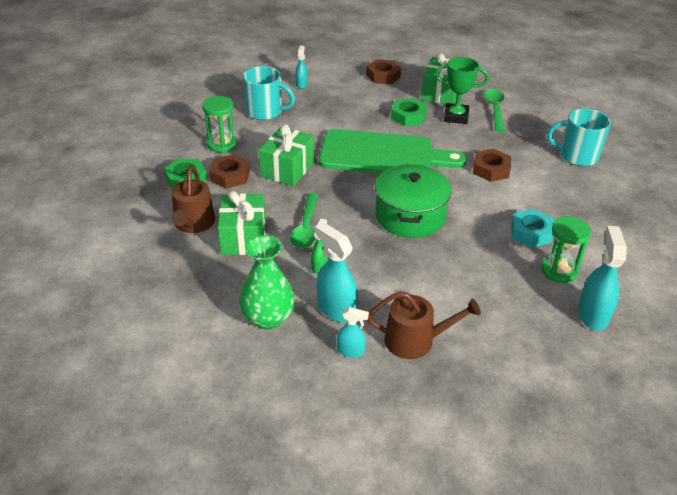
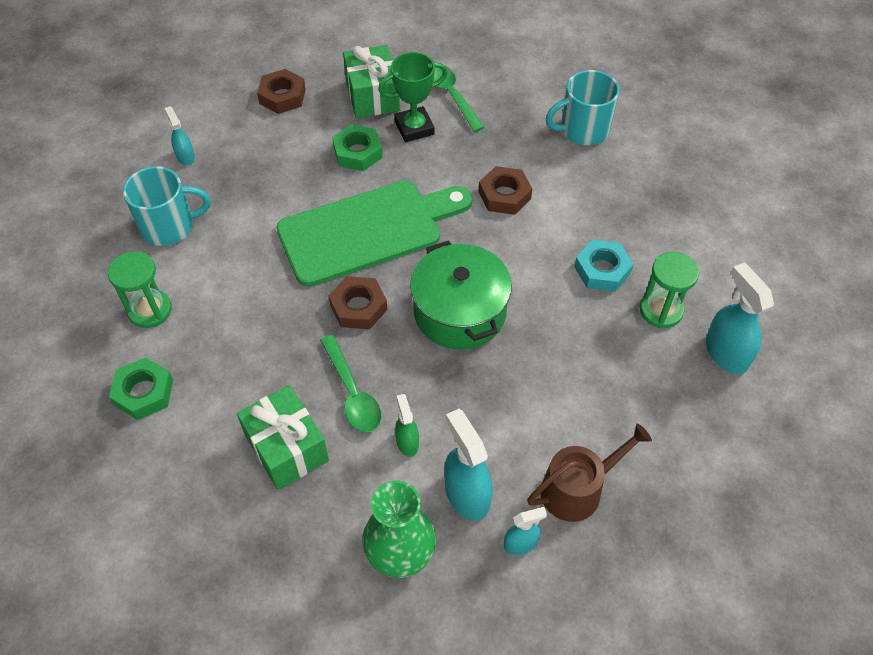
camera: 30 degrees left, 15 degrees up
brown watering can [172,166,215,233] -> none
brown nut [209,154,250,189] -> brown nut moved to [329,276,387,329]
green gift [259,124,314,186] -> none
turquoise spray bottle [315,222,358,323] -> turquoise spray bottle turned 45 degrees clockwise [444,409,493,521]

